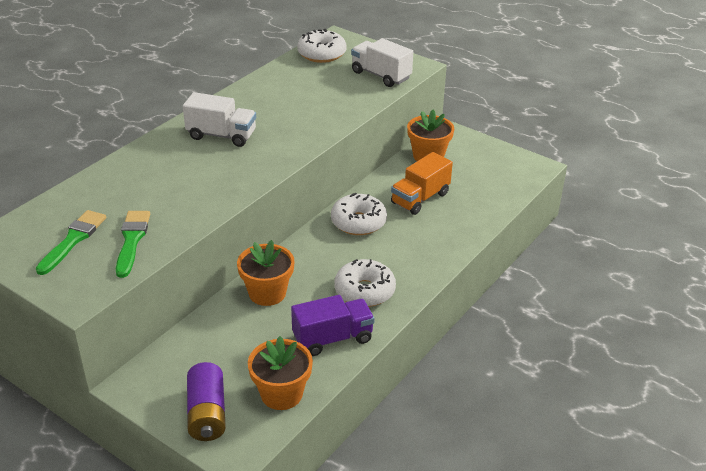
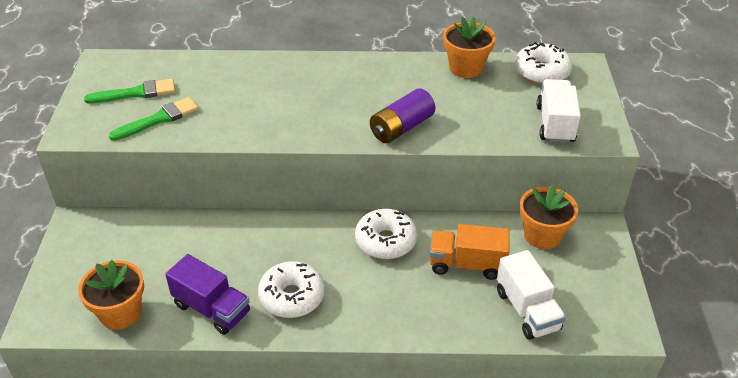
camera: 55 degrees right, 5 degrees up
white truck [183,92,256,147] -> white truck moved to [497,250,566,340]
purple battery [187,362,226,441] -> purple battery moved to [370,88,435,143]
orange flower pot [237,240,294,306] -> orange flower pot moved to [443,16,496,78]

